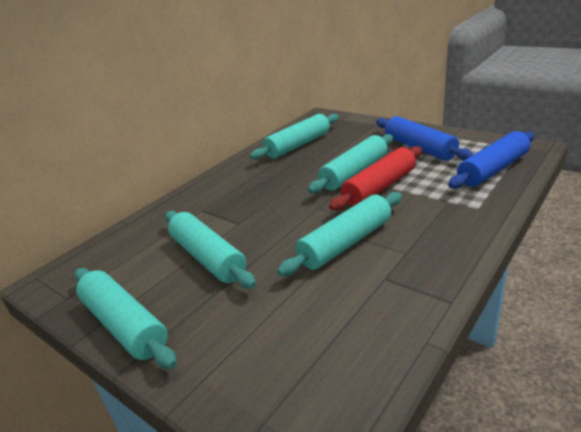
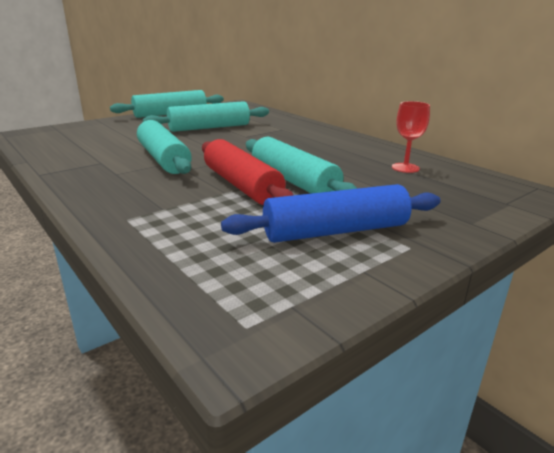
camera: 100 degrees right, 5 degrees down
turquoise rolling pin [250,114,339,160] -> red goblet [392,101,430,173]
blue rolling pin [448,131,535,189] -> none

